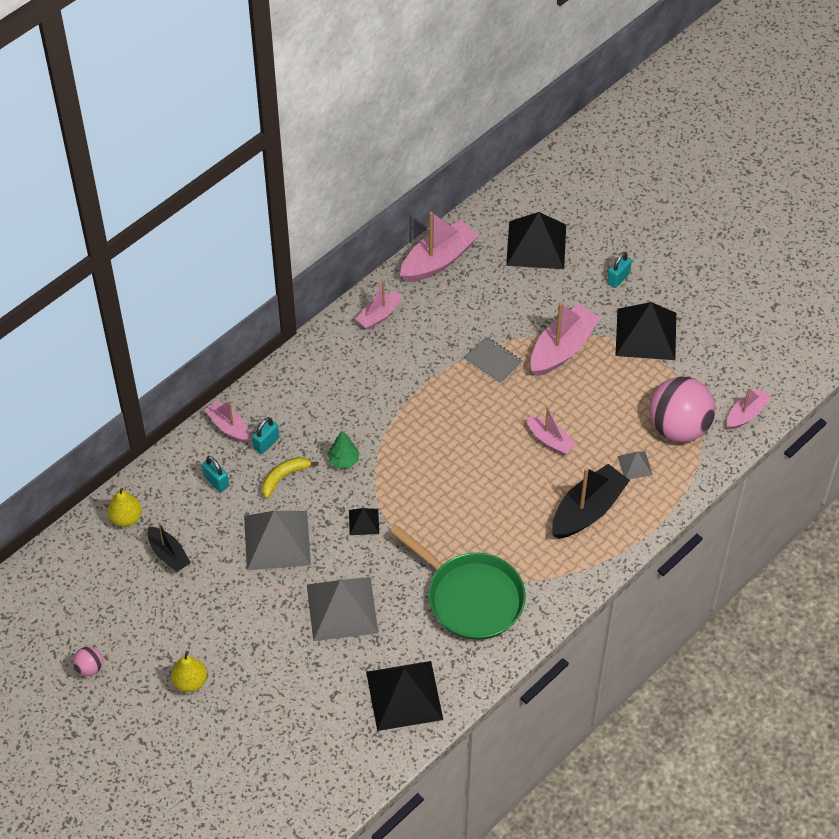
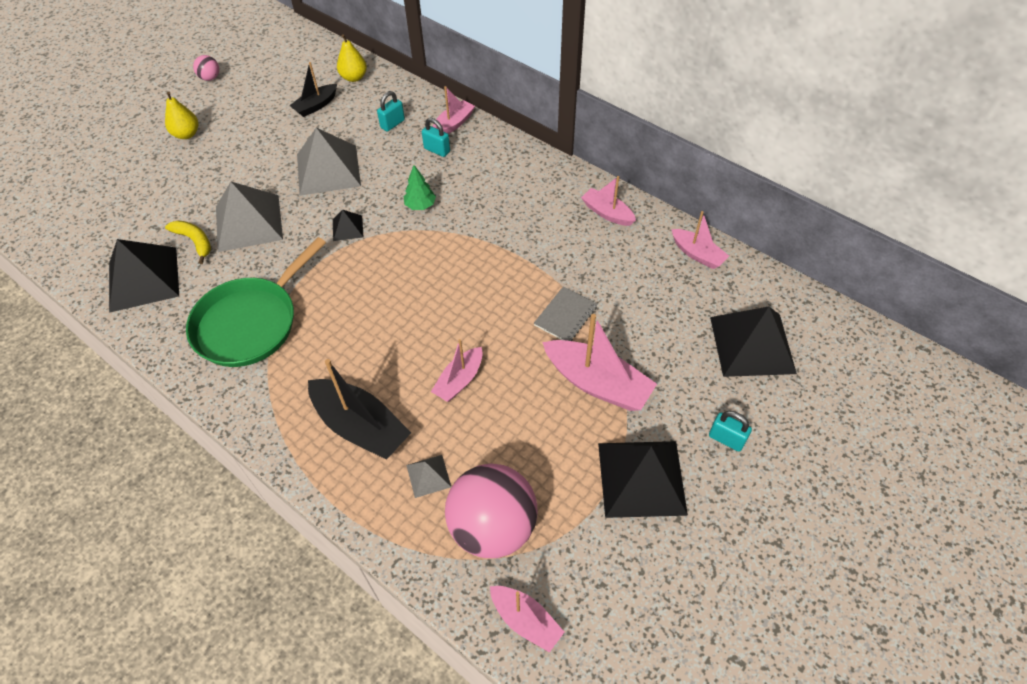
camera: 85 degrees right, 0 degrees up
yellow banana [262,457,319,498] -> yellow banana moved to [165,220,211,264]
pink boat [400,211,479,282] -> pink boat [671,211,729,269], size x0.59

